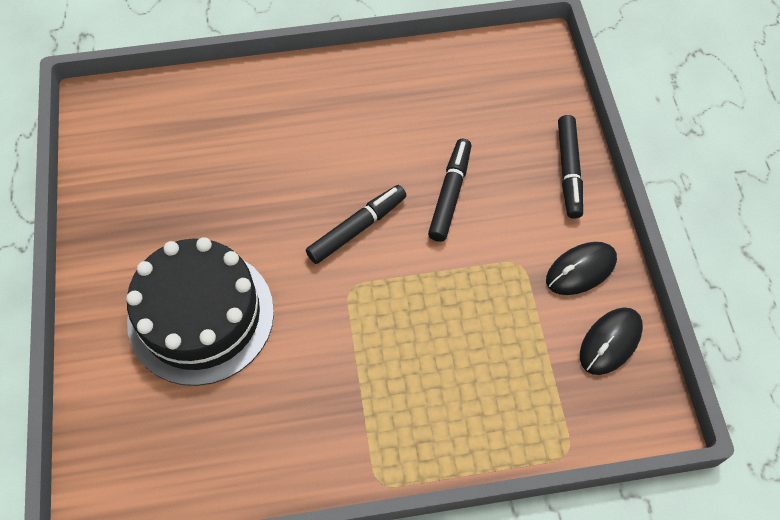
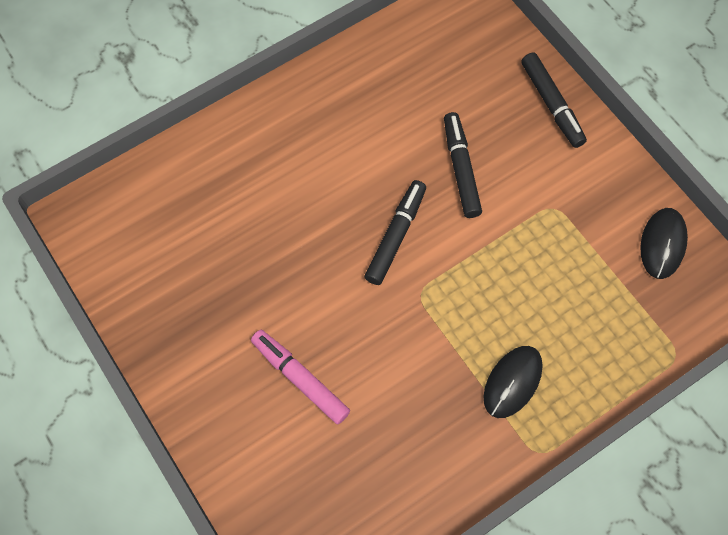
camera: 25 degrees left, 5 degrees up
black cake [126,237,274,386] -> pink marker [251,330,350,424]
black mouse [546,242,617,295] -> black mouse moved to [483,346,543,418]

